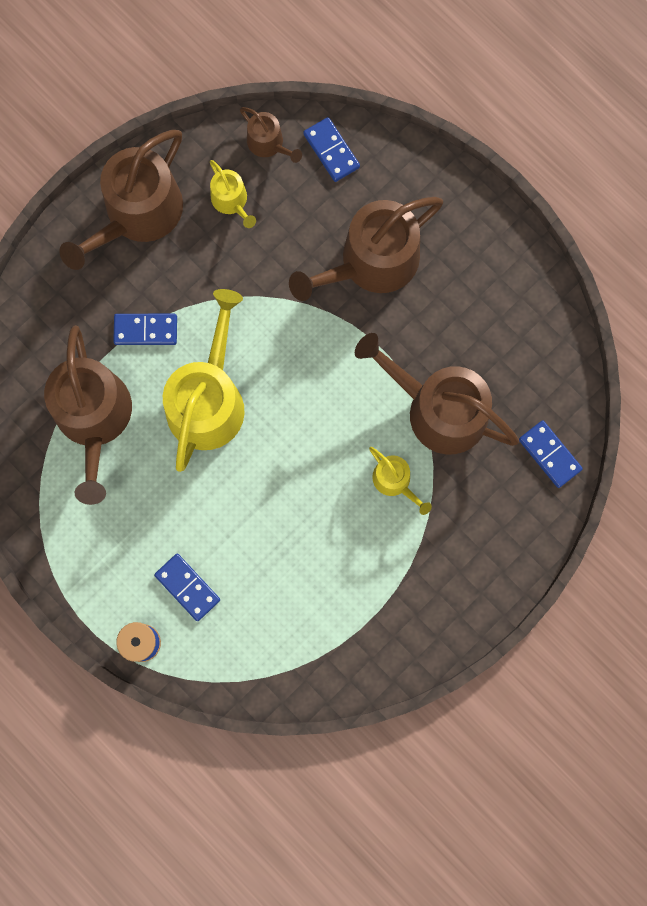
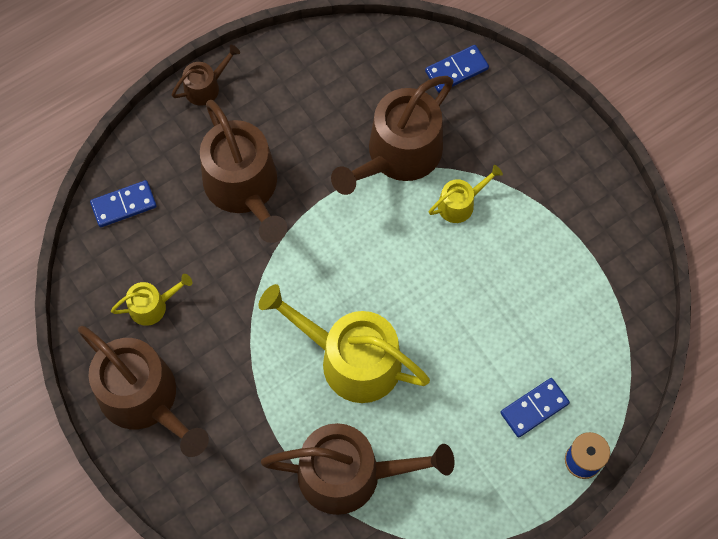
camera: 80 degrees left, 10 degrees down
blue domino [113,314,177,345] -> none
brown watering can [240,107,302,163] -> brown watering can moved to [172,45,240,106]

